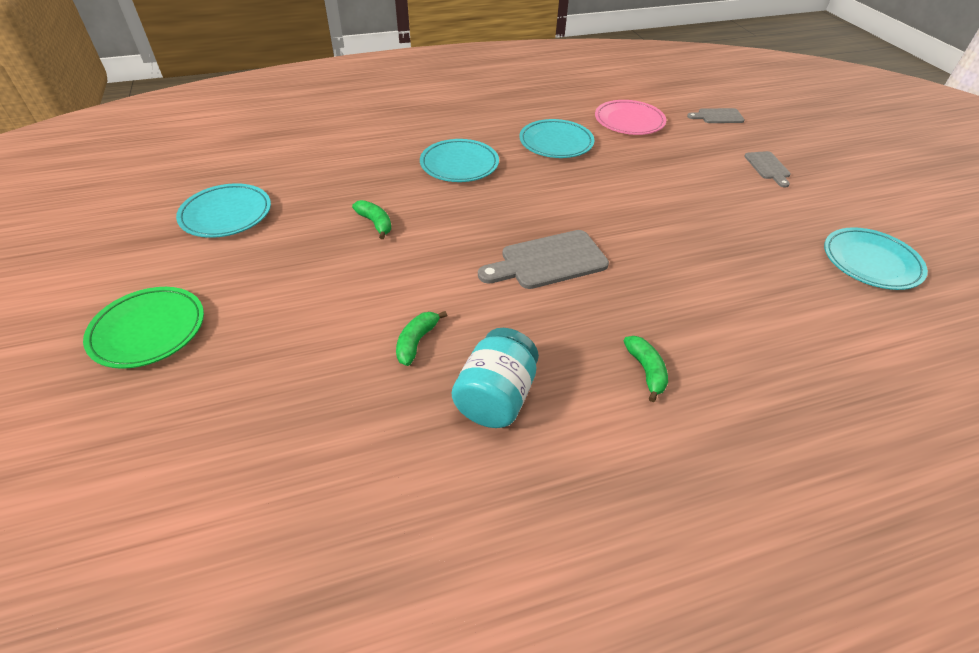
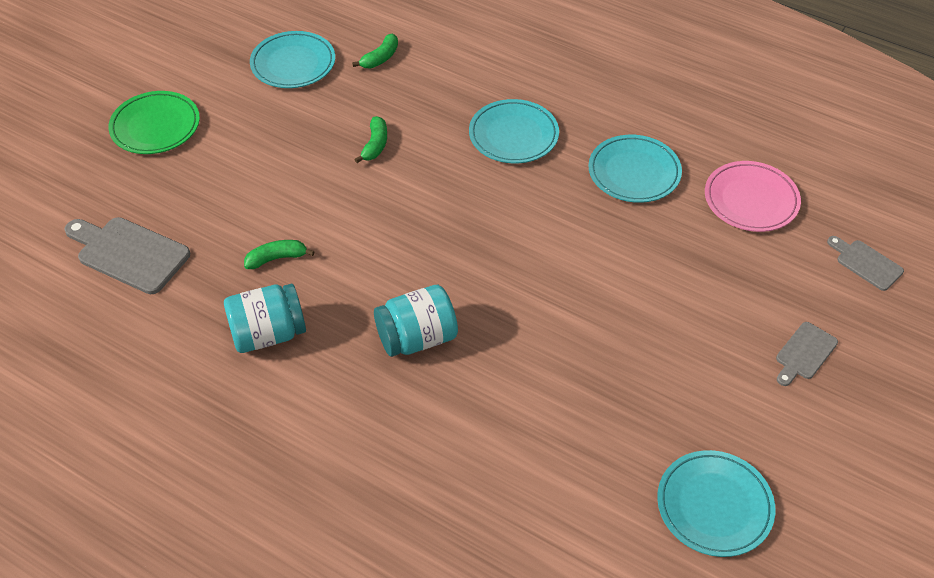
camera: 50 degrees right, 5 degrees up
grey cutting board [478,230,609,289] -> grey cutting board moved to [65,217,190,294]
green banana [624,336,668,402] -> green banana moved to [352,34,398,68]
none -> turquoise jar [374,285,458,357]

